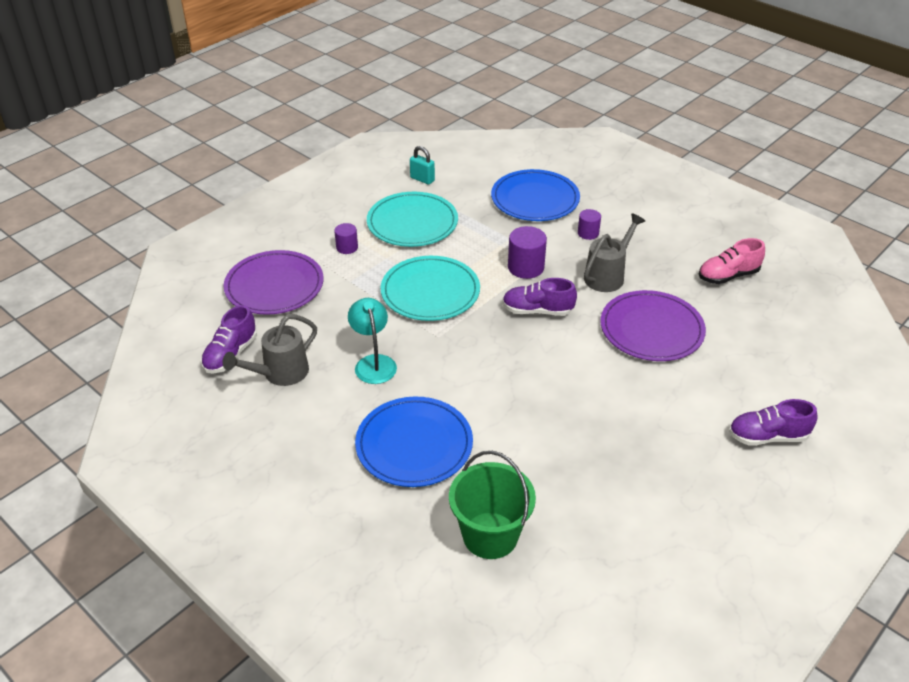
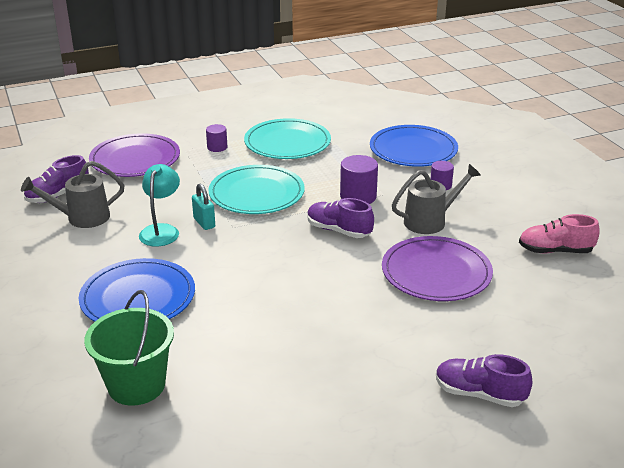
camera: 25 degrees right, 10 degrees down
turquoise padlock [410,146,435,185] -> turquoise padlock moved to [192,183,215,230]

